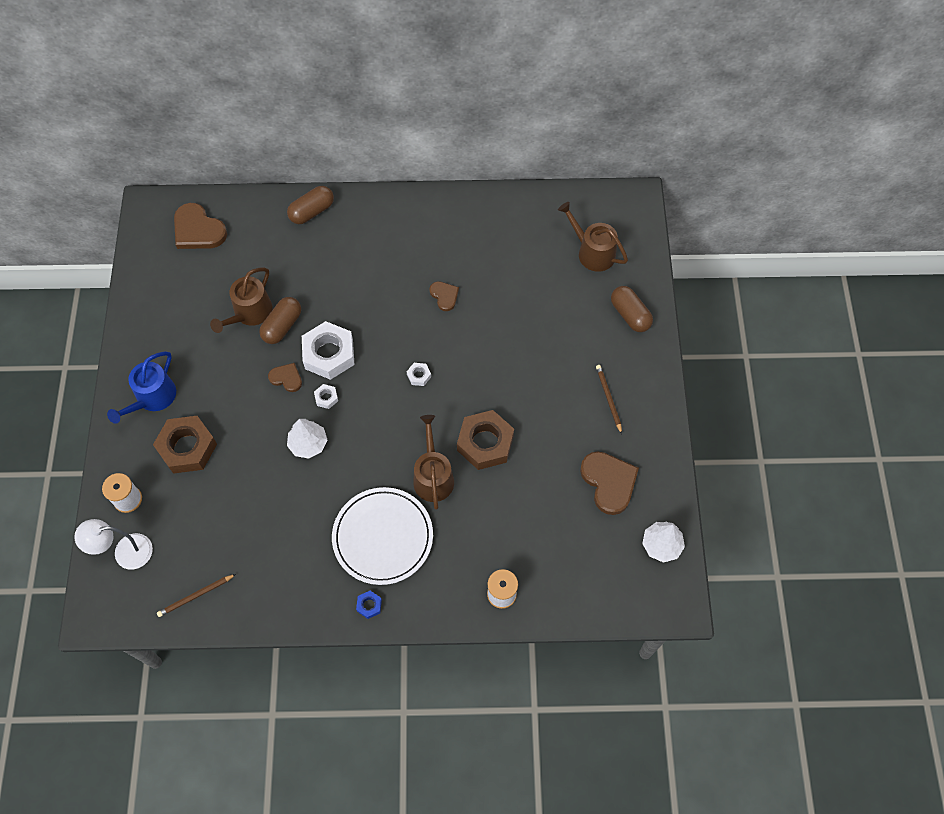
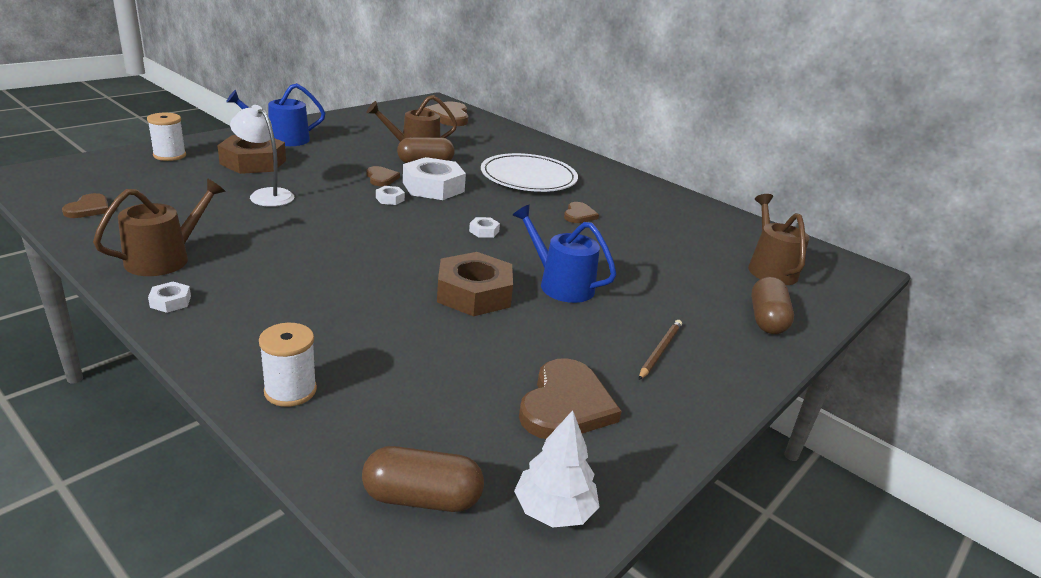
camera: 40 degrees right, 35 degrees down
white lamp [74,519,153,569] -> white lamp moved to [230,105,294,207]
brown pencil [157,574,236,617] -> brown heart [62,193,109,218]
brown capsule [287,186,334,224] -> brown capsule moved to [362,446,484,512]
white tree [287,419,327,459] -> none
white plate [332,487,433,585] -> white plate moved to [481,153,578,192]
blue nut [356,591,382,619] -> white nut [148,282,191,313]
brown watering can [413,415,454,510] -> brown watering can moved to [93,178,226,276]
none -> blue watering can [513,205,617,303]

